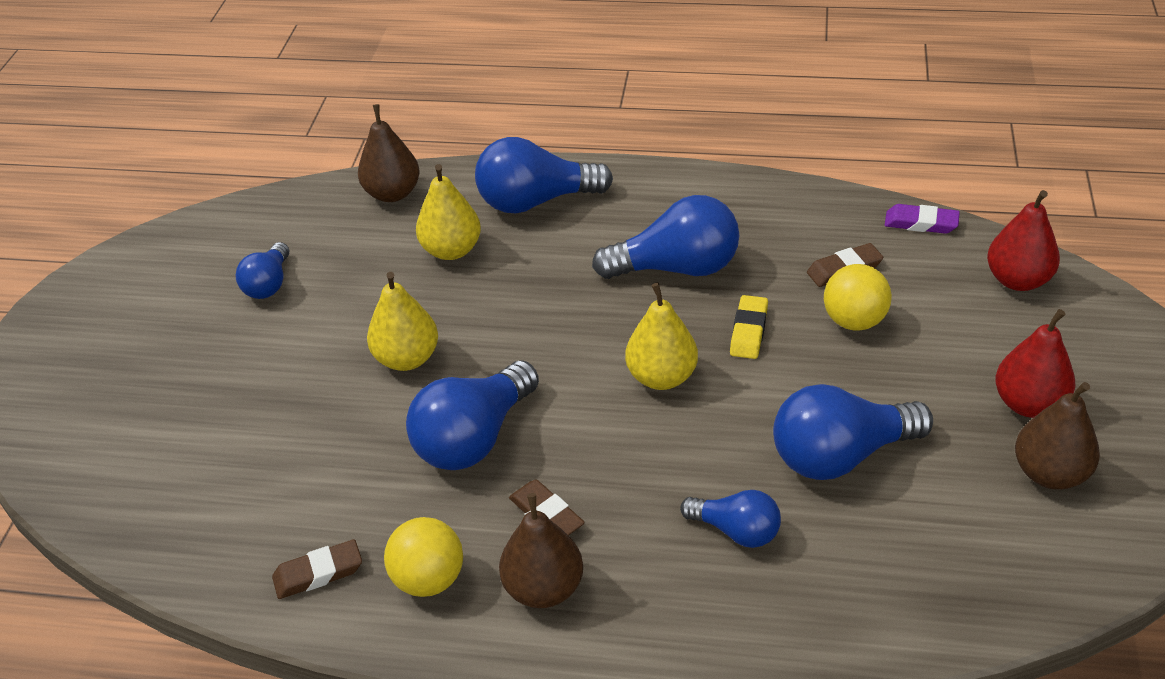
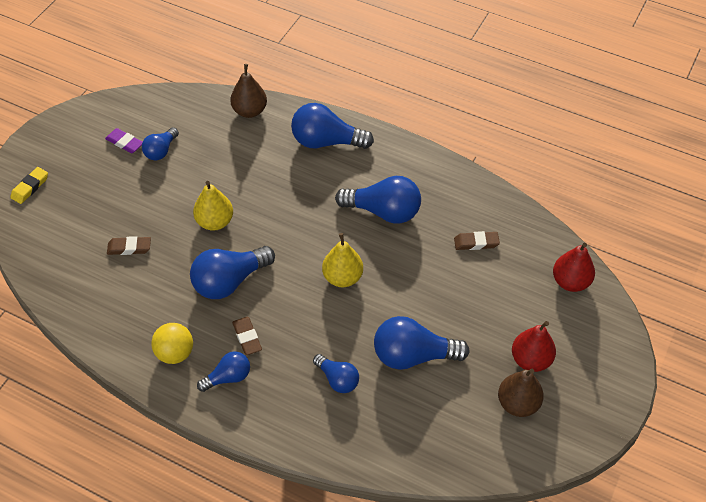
camera: 15 degrees right, 10 degrees up
brown eraser [272,539,362,599] -> brown eraser moved to [107,236,151,255]
yellow pear [416,164,481,260] -> none
brown pear [499,493,583,608] -> blue light bulb [197,351,250,392]
yellow eraser [730,295,768,359] -> yellow eraser moved to [10,167,48,204]
yellow ball [824,264,892,331] -> none
purple eraser [885,204,960,234] -> purple eraser moved to [105,128,142,153]

